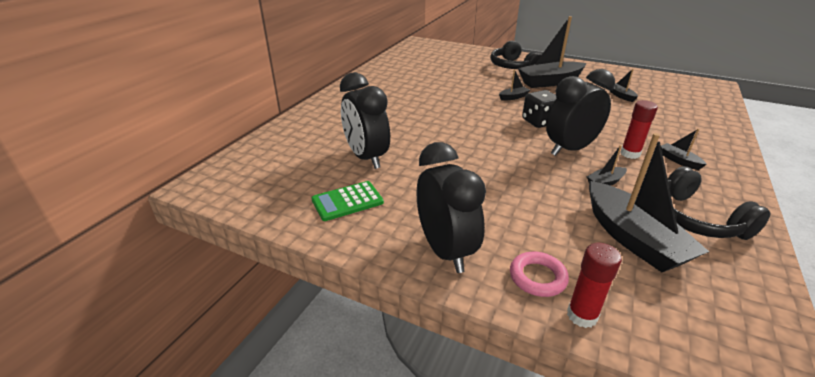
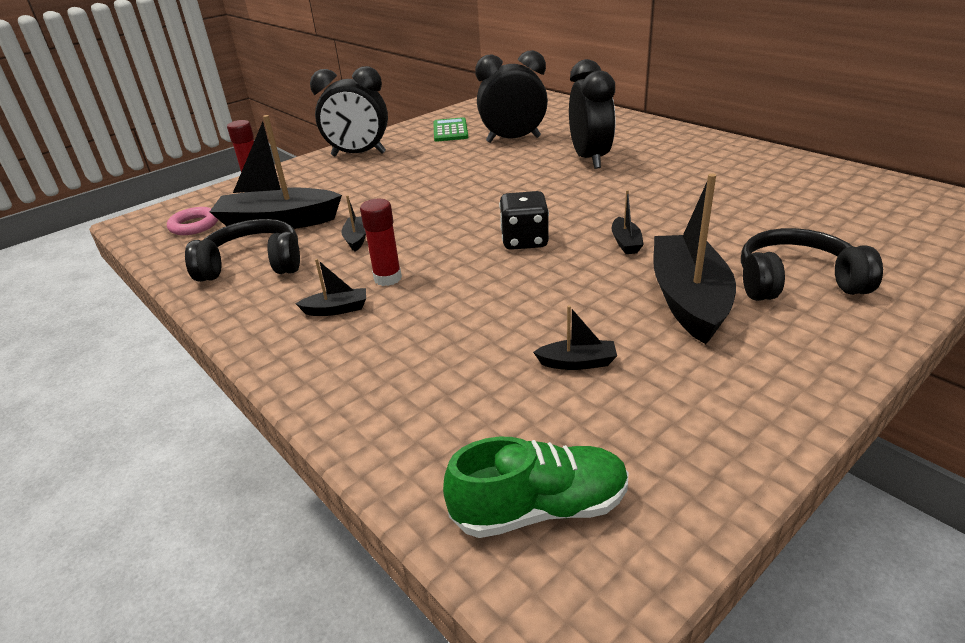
camera: 115 degrees right, 0 degrees up
pink ring [510,252,569,297] -> pink ring moved to [167,207,218,235]
black clock [546,69,615,156] -> black clock moved to [569,59,615,169]
none -> green shoe [443,437,629,538]

